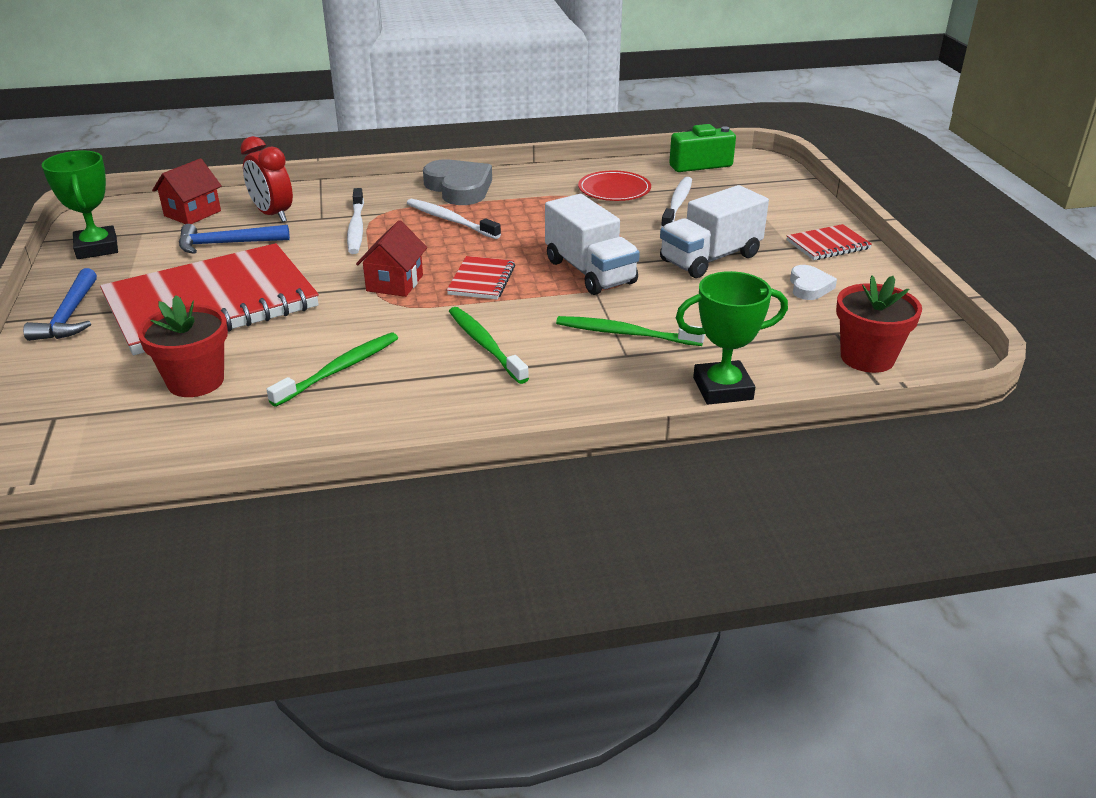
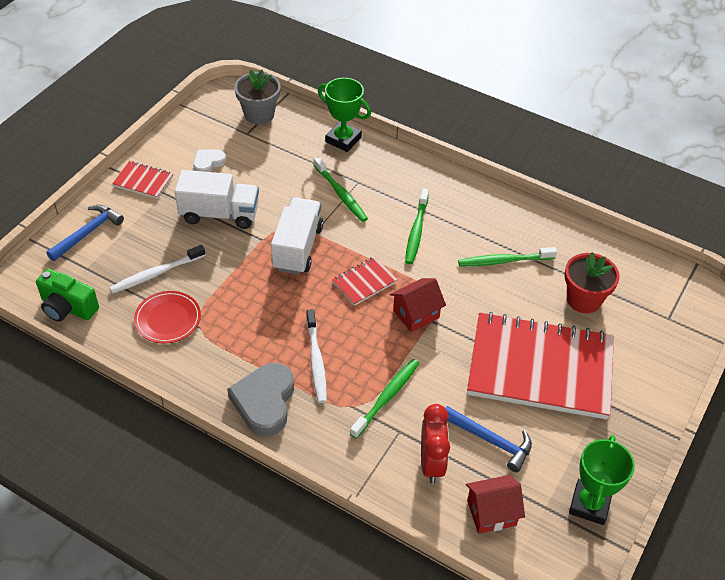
camera: 140 degrees left, 15 degrees up
blue hammer [23,268,97,341] -> blue hammer moved to [46,205,124,261]
white toothbrush [347,188,364,254] -> green toothbrush [350,359,419,439]
red flower pot [836,275,922,373] -> grey flower pot [234,70,281,125]

